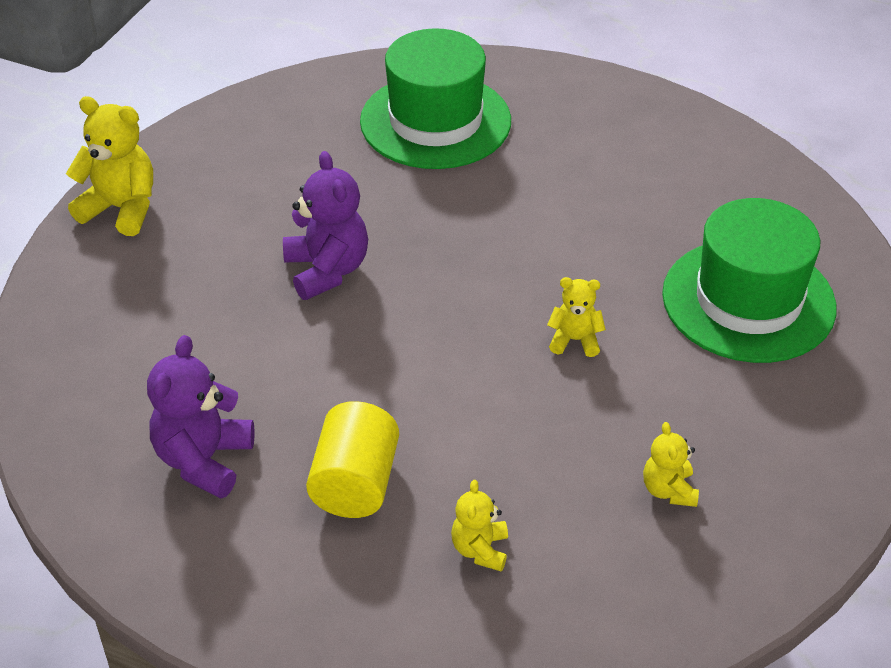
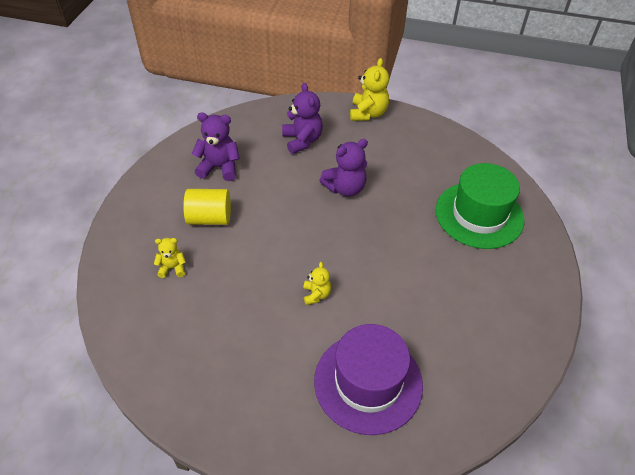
camera: 80 degrees right, 5 degrees up
yellow teddy bear [643,422,699,507] -> none
green hat [662,198,837,363] -> purple hat [314,324,423,435]
none -> purple teddy bear [282,83,323,154]

